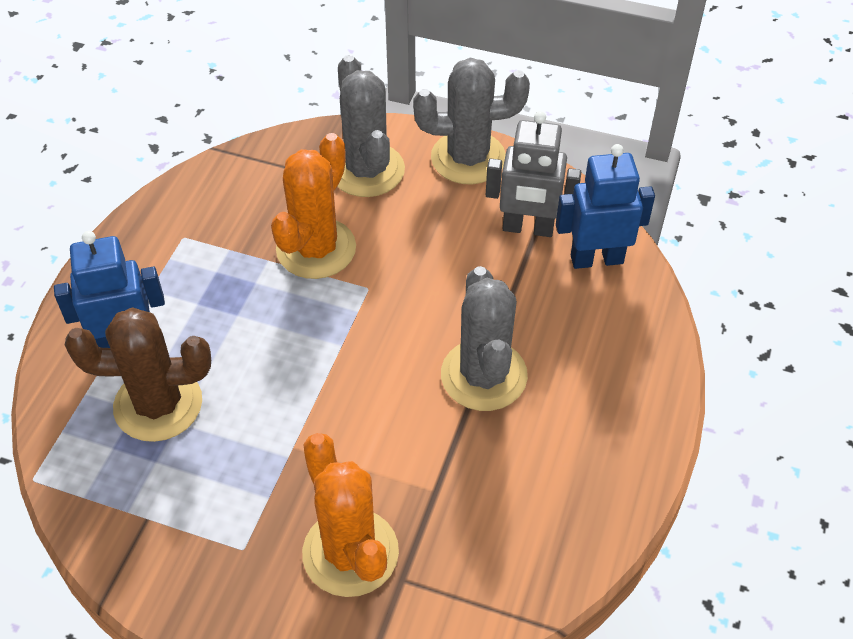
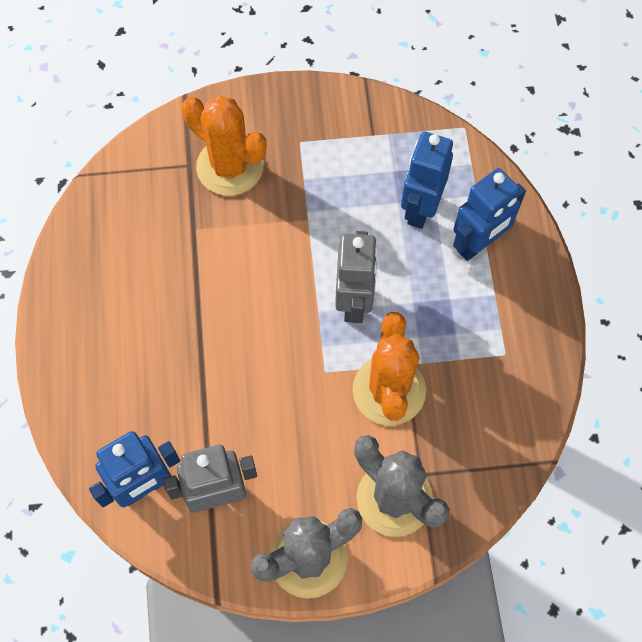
camera: 155 degrees right, 15 degrees up
brown cactus [65,307,211,442] -> blue robot [401,132,453,229]
grey cactus [441,266,528,411] -> none
none -> grey robot [335,231,378,323]

